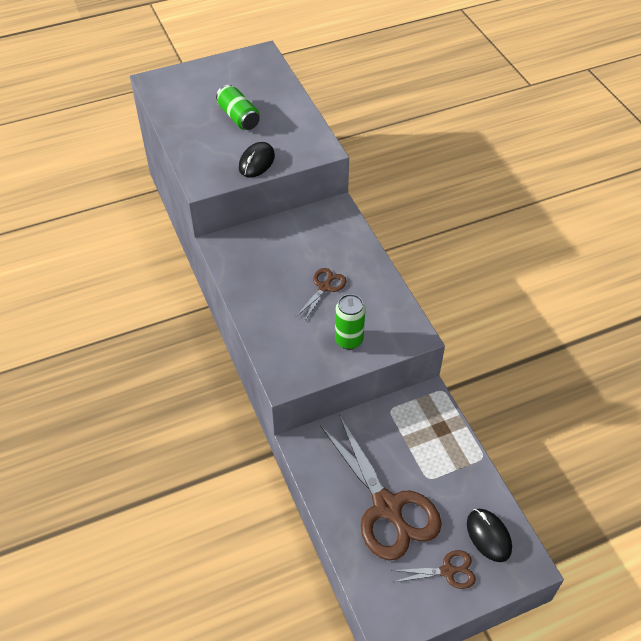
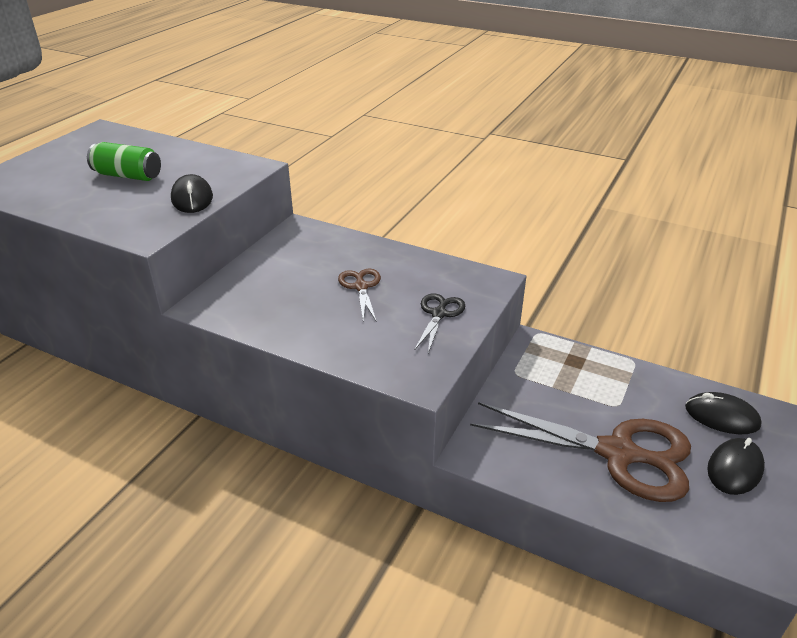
camera: 40 degrees left, 15 degrees down
green can [335,294,365,350] -> black scissors [414,293,465,353]
brown scissors [391,550,476,589] -> black mouse [707,438,765,495]

